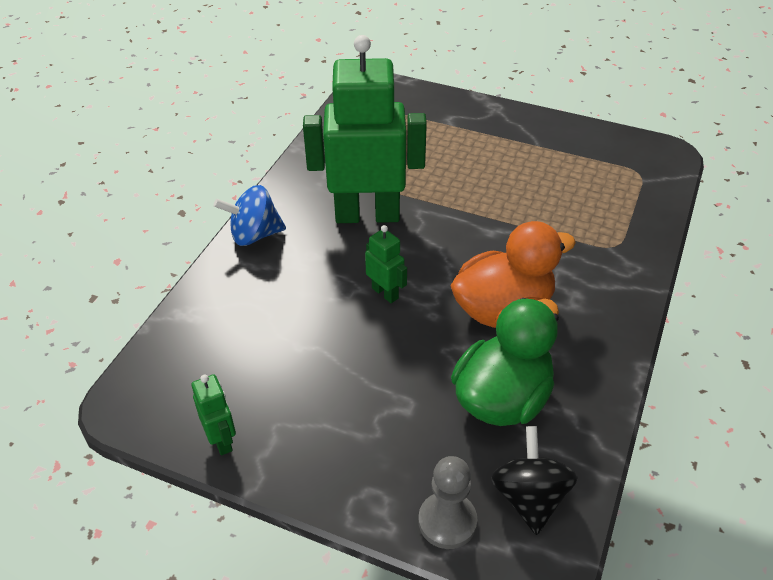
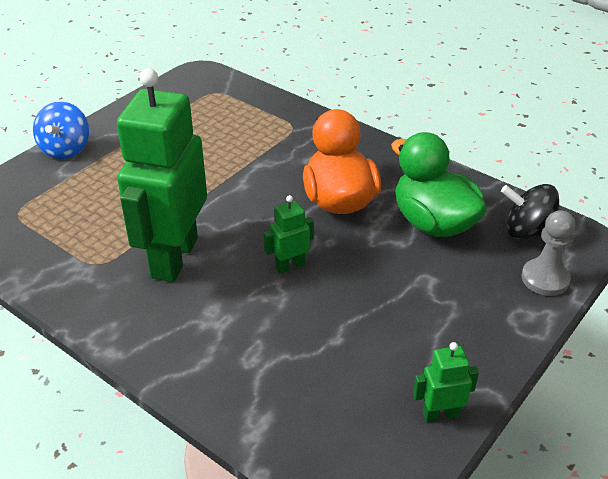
camera: 75 degrees left, 5 degrees down
blue spinning top [214,185,286,246] -> blue spinning top moved to [33,101,89,159]

